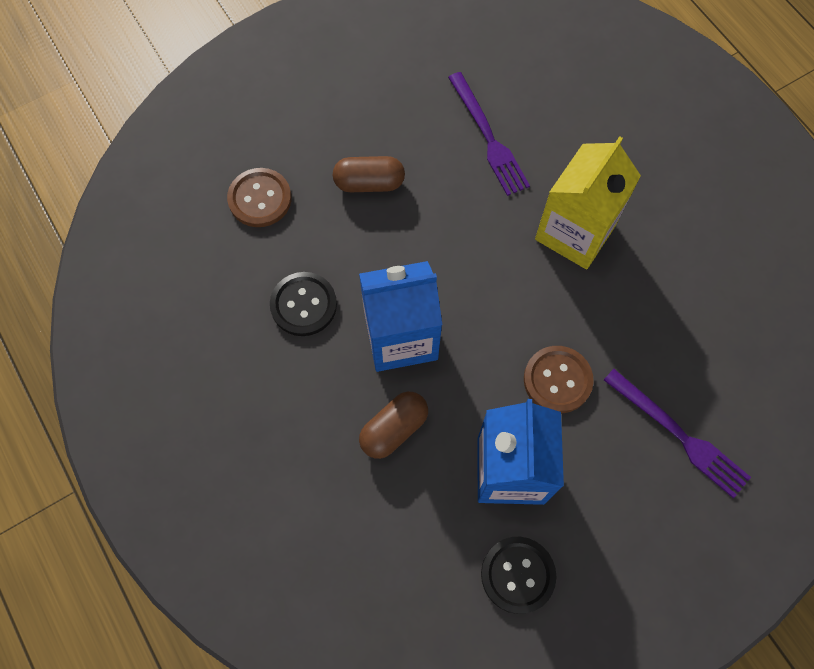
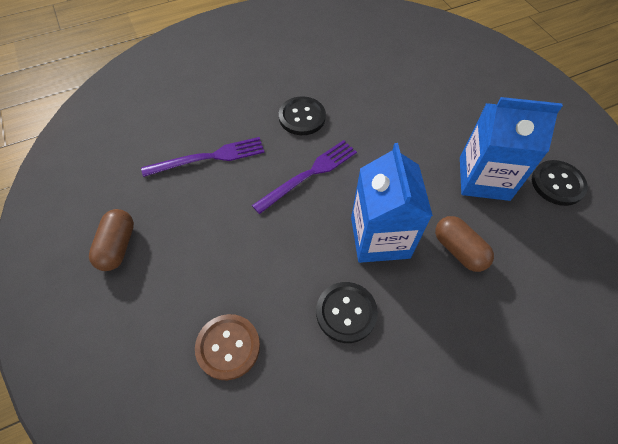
camera: 85 degrees left, 10 degrees down
brown capsule [333,156,405,192] -> brown capsule moved to [89,209,134,271]
brown button [524,346,594,413] -> none
yellow carton [535,136,641,269] -> black button [279,96,326,135]
purple fork [604,369,751,498] -> purple fork moved to [252,140,357,214]

